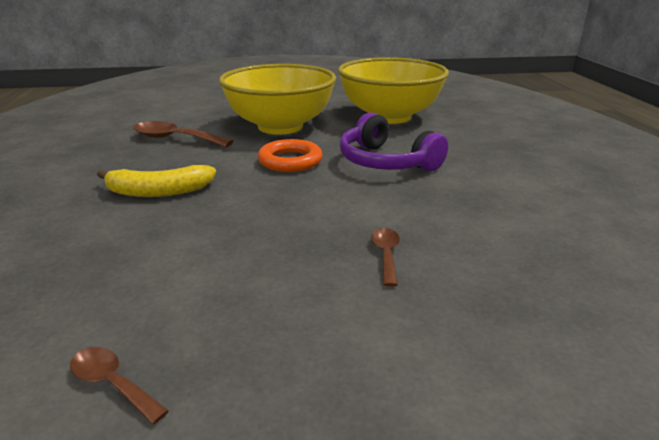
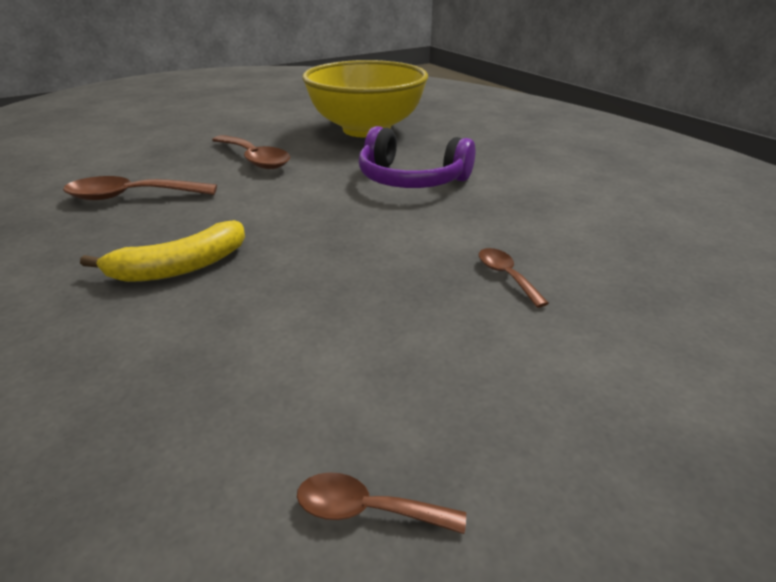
camera: 25 degrees left, 5 degrees up
yellow bowl [219,64,336,135] -> brown spoon [212,135,290,169]
orange ring [258,139,323,172] -> none

